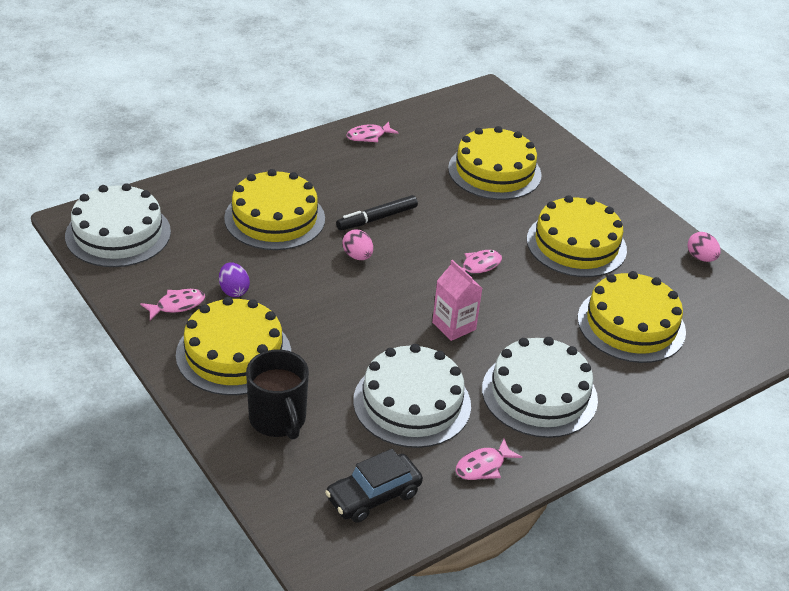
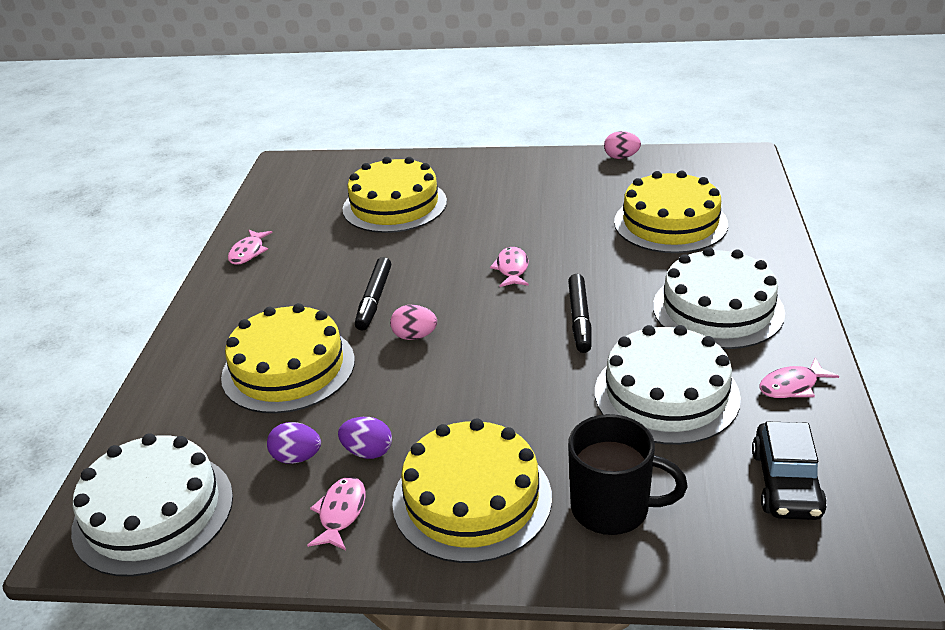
camera: 45 degrees left, 5 degrees down
pink carton [432,260,483,341] -> black marker [568,274,591,353]
pink fish [456,439,522,480] -> pink fish turned 60 degrees clockwise [760,358,839,398]
yellow cake [527,195,627,277] -> none
none -> purple egg [267,422,321,464]

